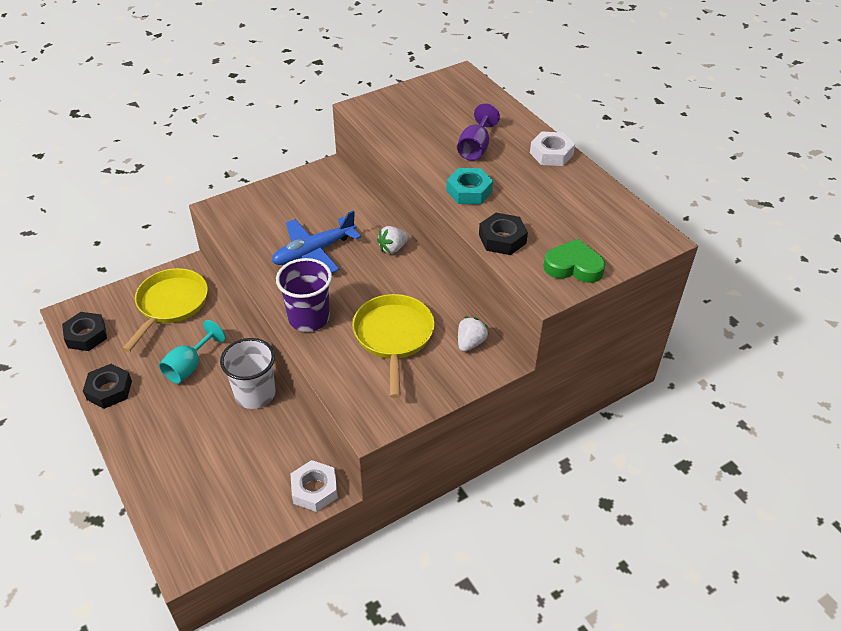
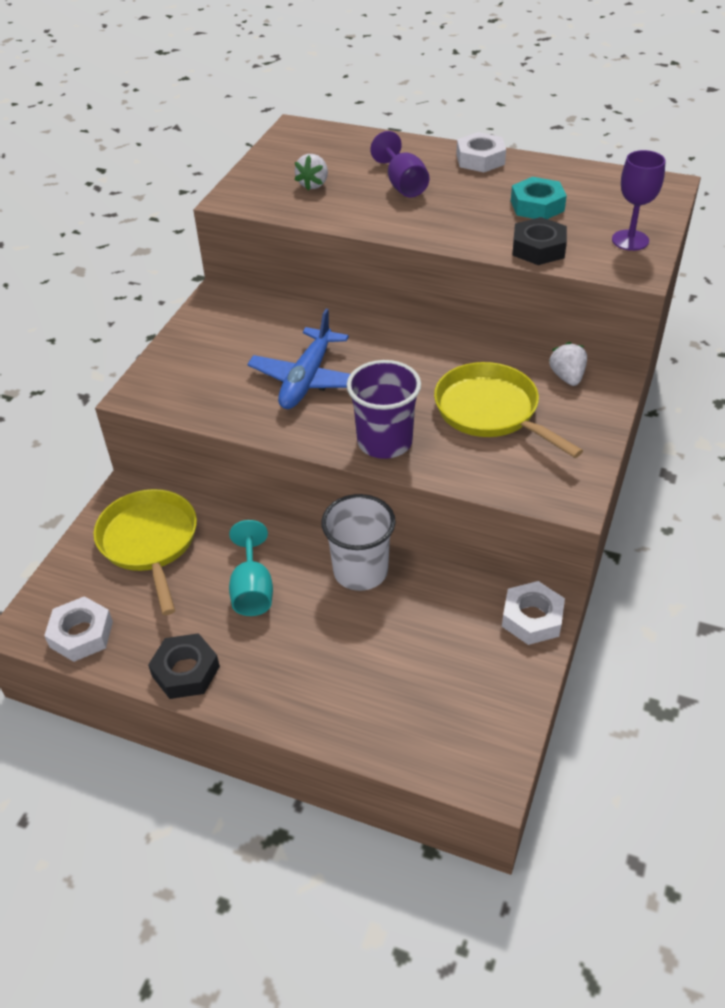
camera: 35 degrees left, 0 degrees up
black nut [62,312,107,351] -> white nut [44,596,113,662]
white strawberry [377,226,409,254] -> white strawberry moved to [295,154,328,191]
turquoise nut [446,168,493,204] -> turquoise nut moved to [511,177,567,219]
green heart [544,239,606,283] -> purple goblet [612,150,665,251]

